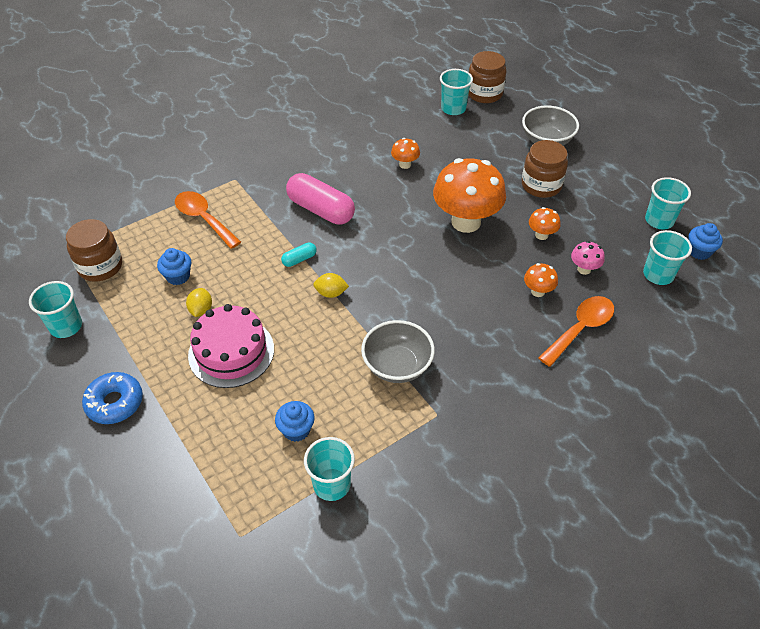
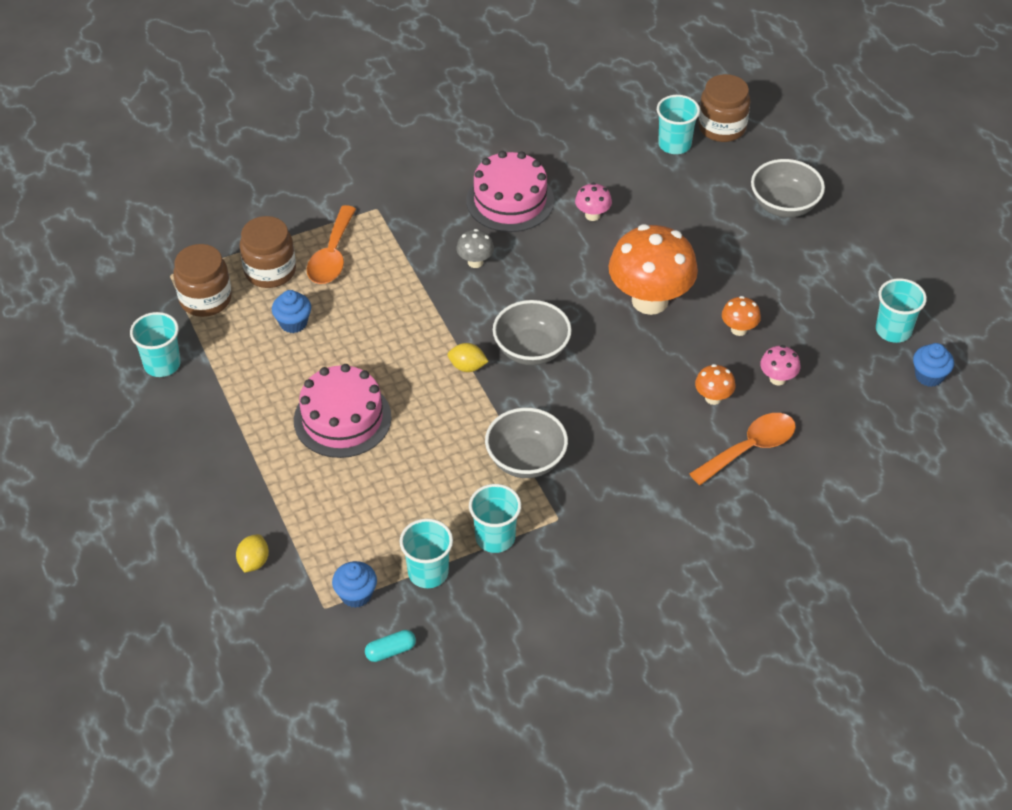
camera: 10 degrees right, 0 degrees up
blue donut [82,372,143,424] -> none
orange spoon [175,191,241,249] -> orange spoon turned 135 degrees counterclockwise [307,205,356,284]
yellow lemon [186,288,212,317] -> yellow lemon moved to [236,534,269,573]
blue cupcake [275,401,315,442] -> blue cupcake moved to [332,561,377,608]
turquoise capsule [281,242,317,267] -> turquoise capsule moved to [365,630,416,662]
pink capsule [286,173,355,225] -> grey mushroom [456,229,494,268]
orange mushroom [391,138,420,169] -> pink mushroom [575,183,612,221]
brown jar [522,140,568,198] -> brown jar moved to [240,216,296,288]
turquoise cup [643,230,692,285] -> turquoise cup moved to [469,484,521,553]
none -> pink cake [466,151,554,232]
none -> grey bowl [493,300,572,365]

